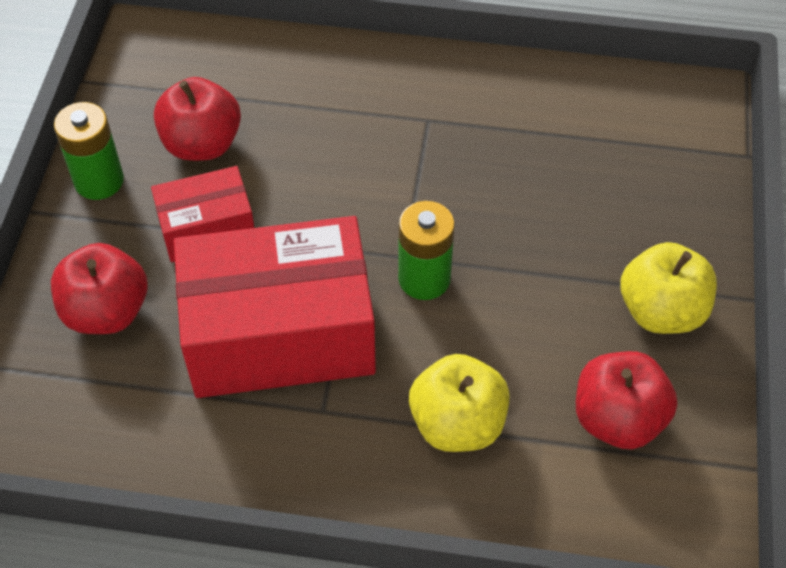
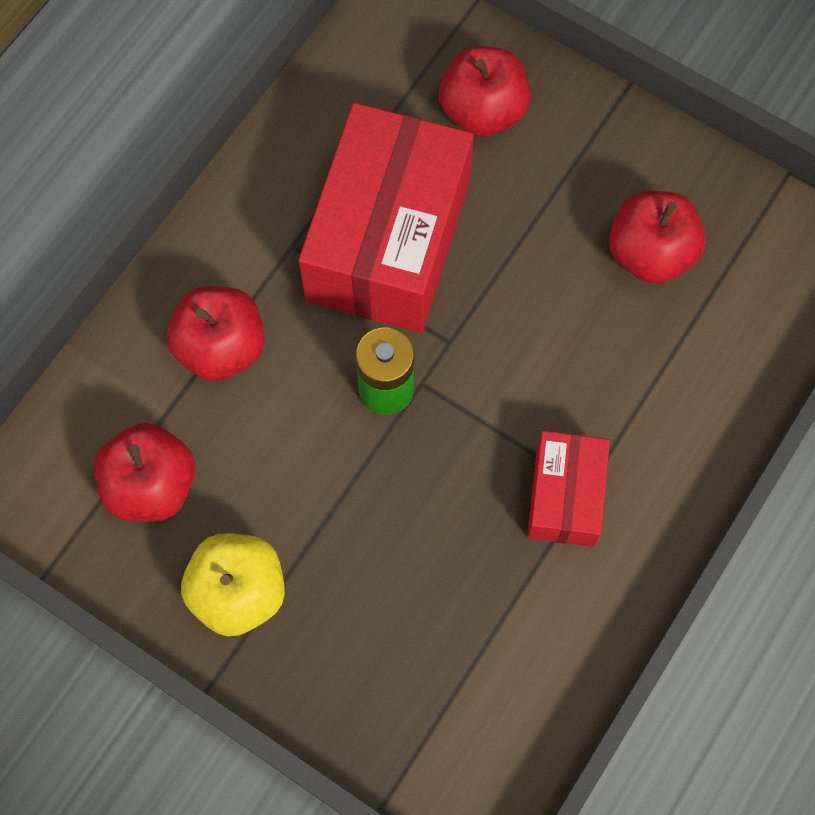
camera: 115 degrees right, 15 degrees up
green battery [54,102,124,200] -> none
red box [151,166,254,262] -> red box moved to [527,431,610,547]
yellow apple [409,354,510,452] -> red apple [167,286,265,382]

